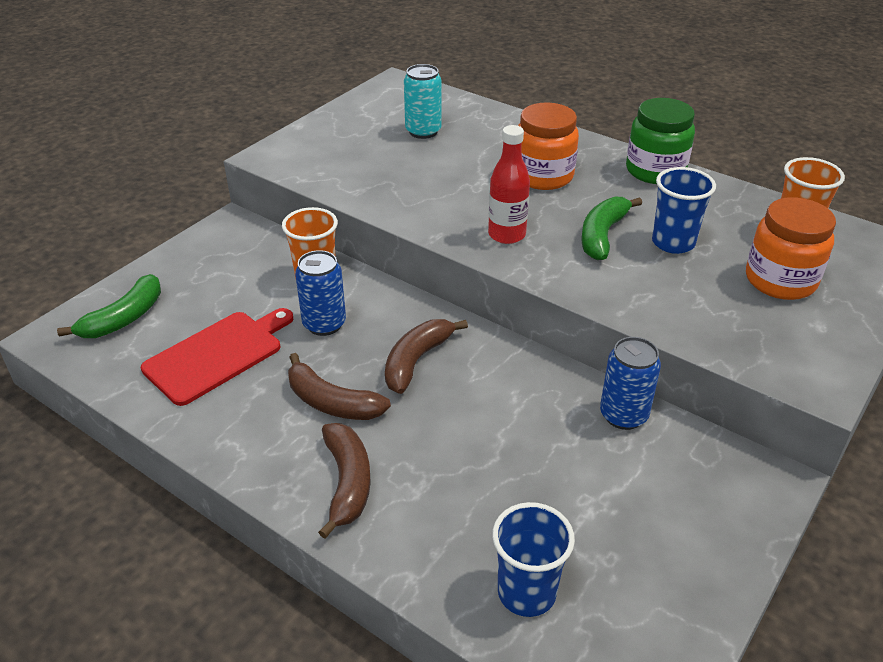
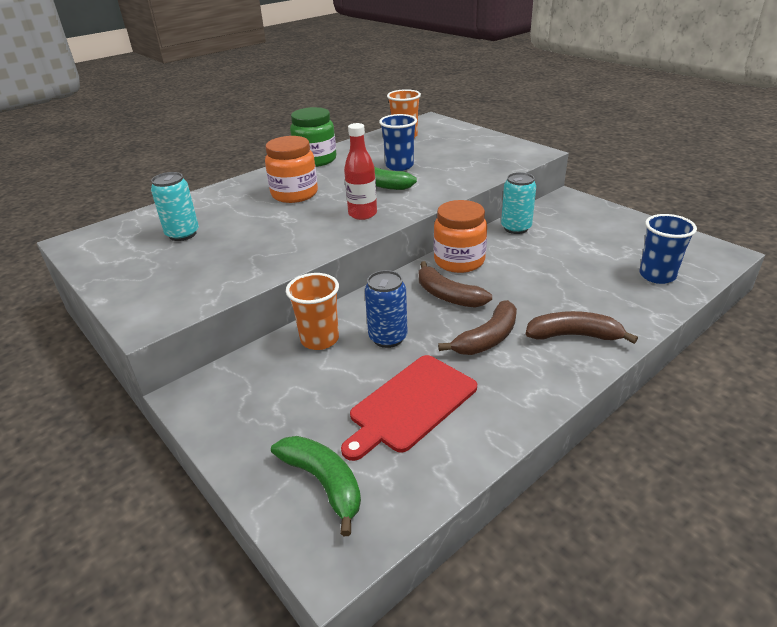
camera: 75 degrees left, 5 degrees down
red cutting board [141,308,293,406] -> red cutting board turned 105 degrees counterclockwise [341,355,477,461]
blue can [600,337,661,430] -> turquoise can [501,172,536,234]
orange jar [746,197,836,300] -> orange jar moved to [434,200,487,273]

